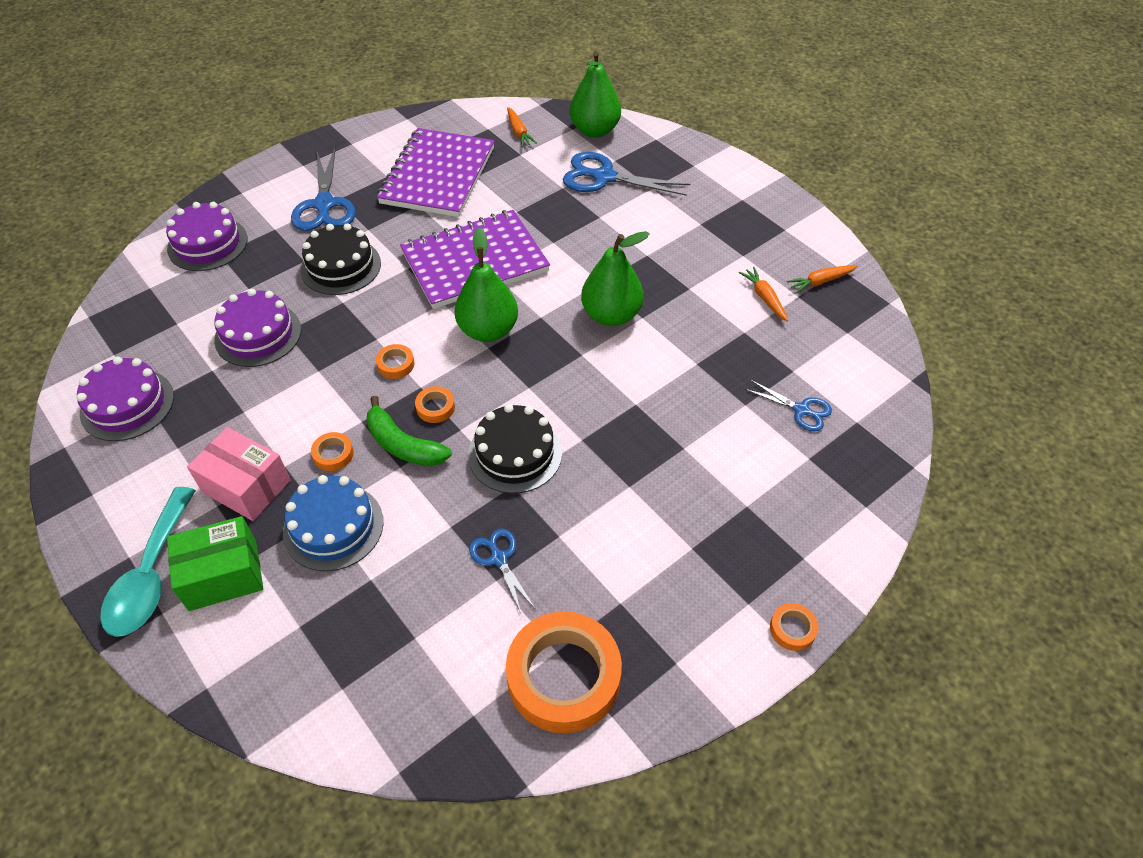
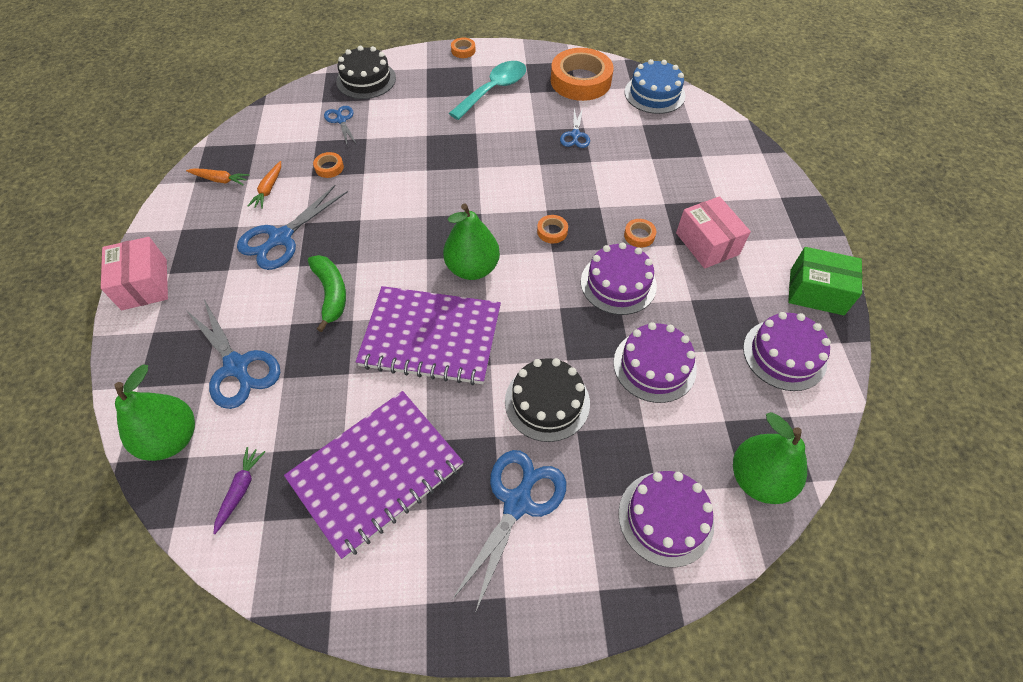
camera: 145 degrees left, 5 degrees up
turquoise spoon [100,487,196,637] -> turquoise spoon moved to [449,61,526,120]
green box [167,516,263,611] -> green box moved to [788,247,862,315]
blue cake [283,475,383,571] -> blue cake moved to [625,59,685,114]
green banana [367,396,452,466] -> green banana moved to [308,255,346,332]
orange tape [376,344,414,379] -> orange tape moved to [313,152,344,178]
black cake [468,404,562,493] -> black cake moved to [336,45,396,99]
orange carrot [507,107,537,147] -> purple carrot [213,447,265,534]
green pear [581,231,650,326] -> green pear moved to [733,412,807,504]
none -> pink box [101,237,168,310]
none -> blue scissors [237,185,348,270]
none -> purple cake [581,242,657,315]

